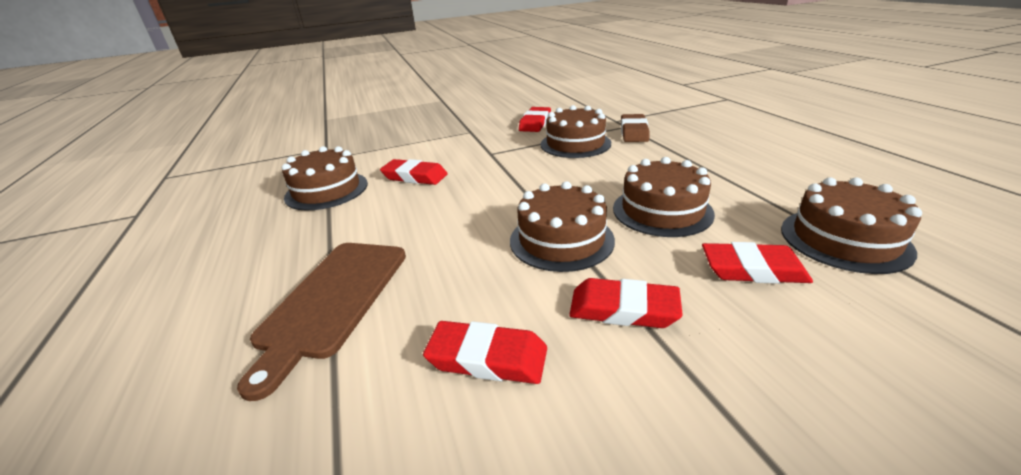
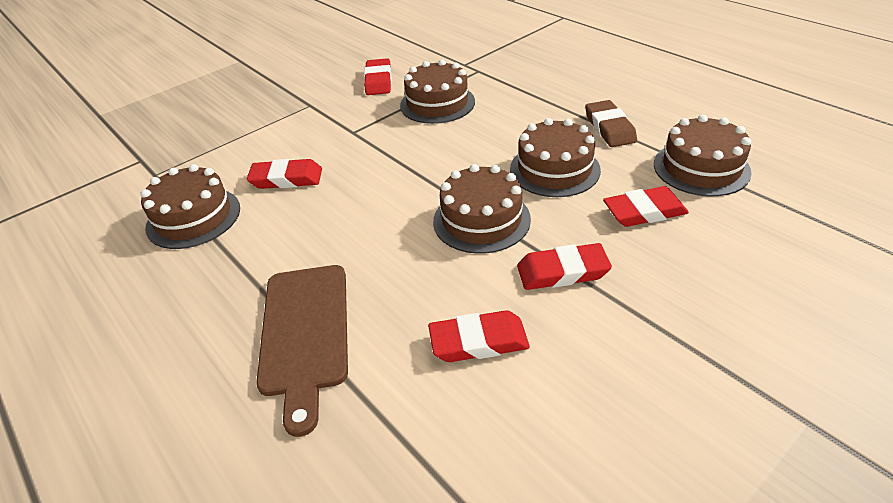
camera: 20 degrees left, 10 degrees up
brown eraser [621,114,649,142] -> brown eraser moved to [585,100,637,147]

